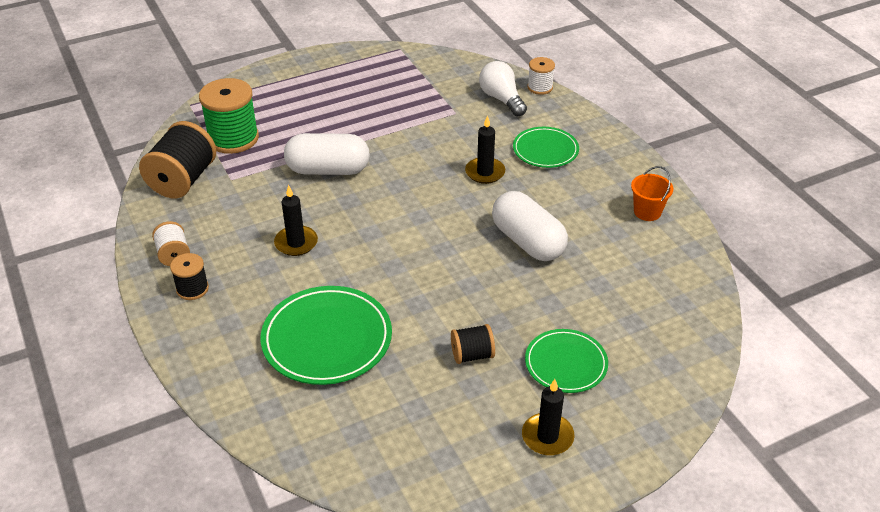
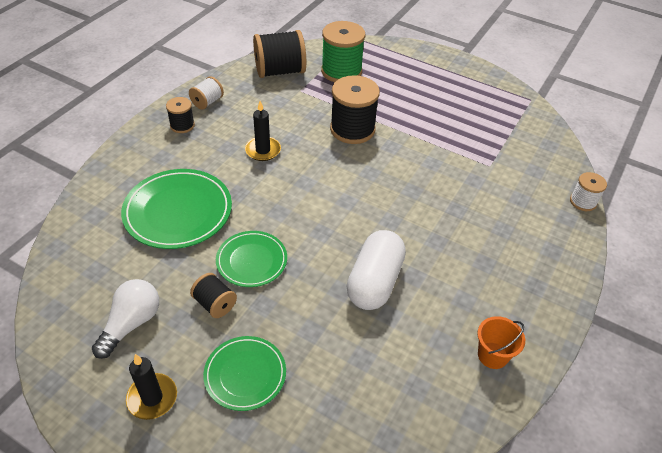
camera: 55 degrees right, 5 degrees up
white capsule [284,133,370,175] -> black spool [330,75,380,144]
black candle [465,115,505,184] -> none
white light bulb [479,61,527,117] -> white light bulb moved to [92,279,159,359]
green plate [513,127,579,168] -> green plate moved to [216,231,287,287]

